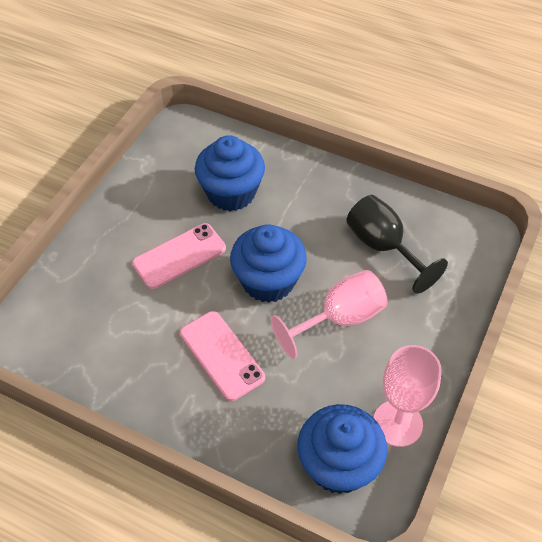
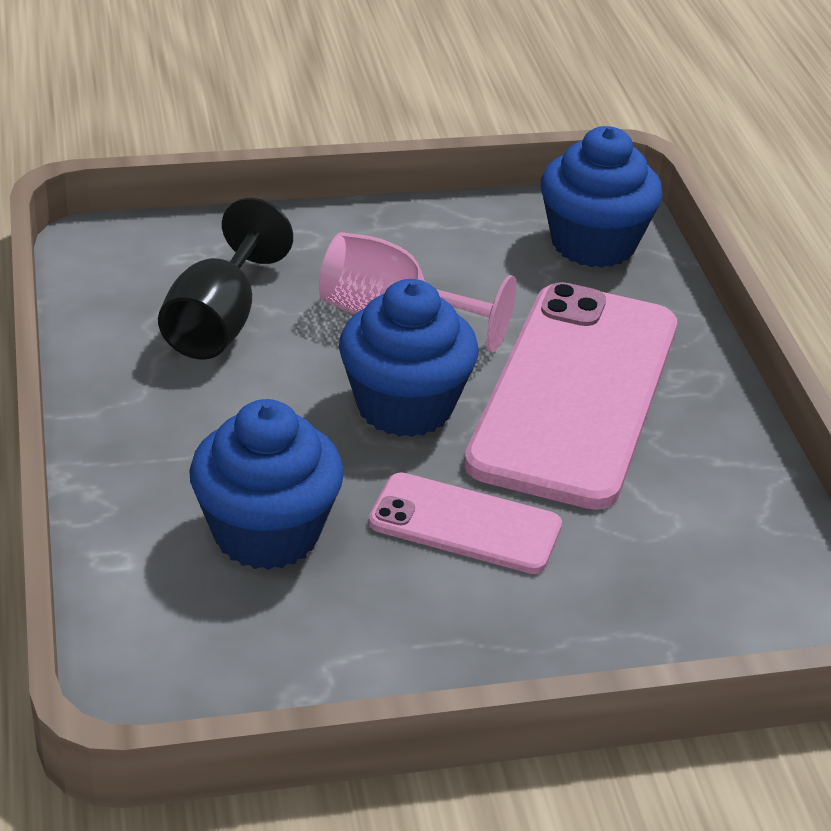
camera: 130 degrees left, 15 degrees down
pink phone [180,311,265,401] -> pink phone [464,282,677,510], size x1.93
pink goblet [374,345,442,447] -> none

